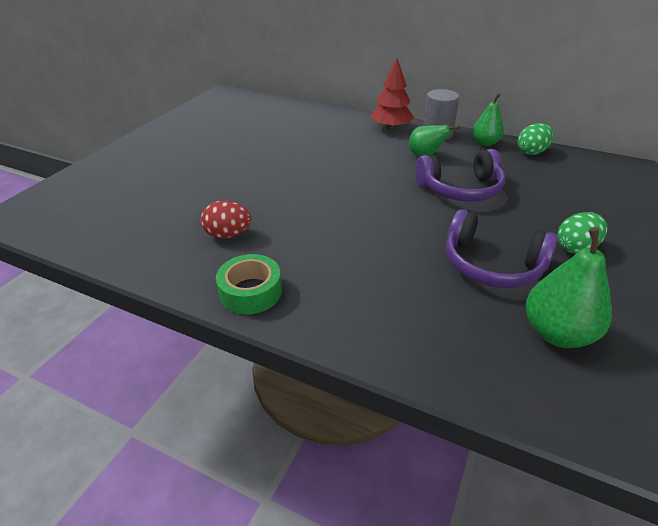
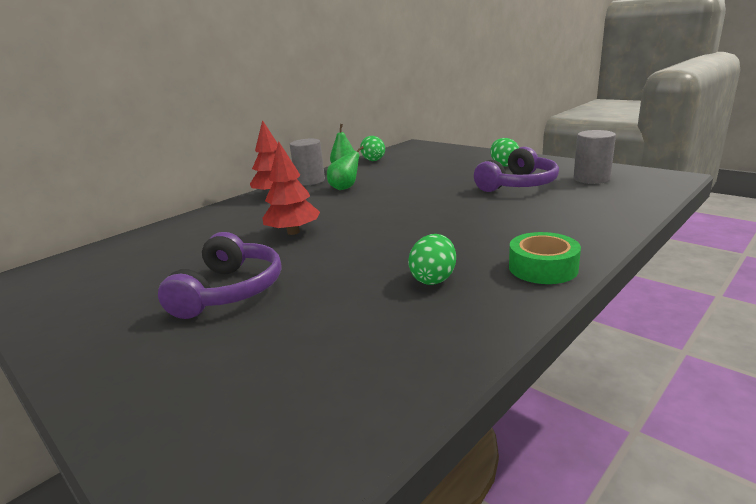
camera: 70 degrees left, 15 degrees down
red egg [201,200,251,239] -> green egg [408,234,456,285]
purple headphones [415,149,506,202] -> purple headphones moved to [158,232,281,319]
green pear [526,227,612,348] -> grey cylinder [573,130,616,184]
none -> red tree [262,141,320,235]

